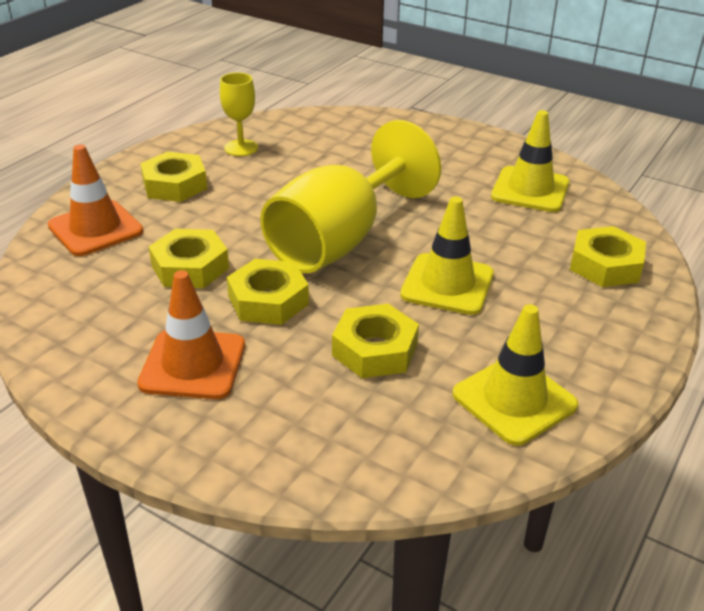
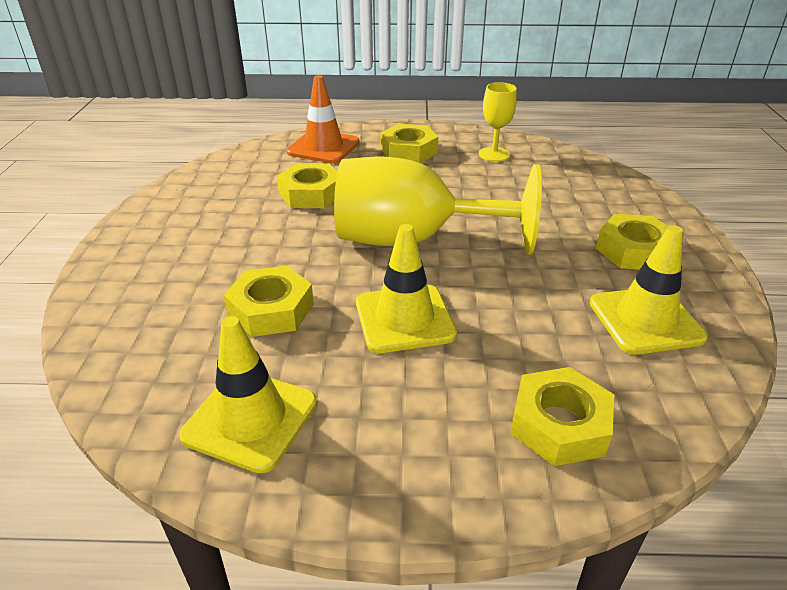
camera: 60 degrees right, 0 degrees up
orange traffic cone [137,270,245,399] -> none
yellow nut [227,259,309,325] -> yellow nut moved to [596,214,668,270]

